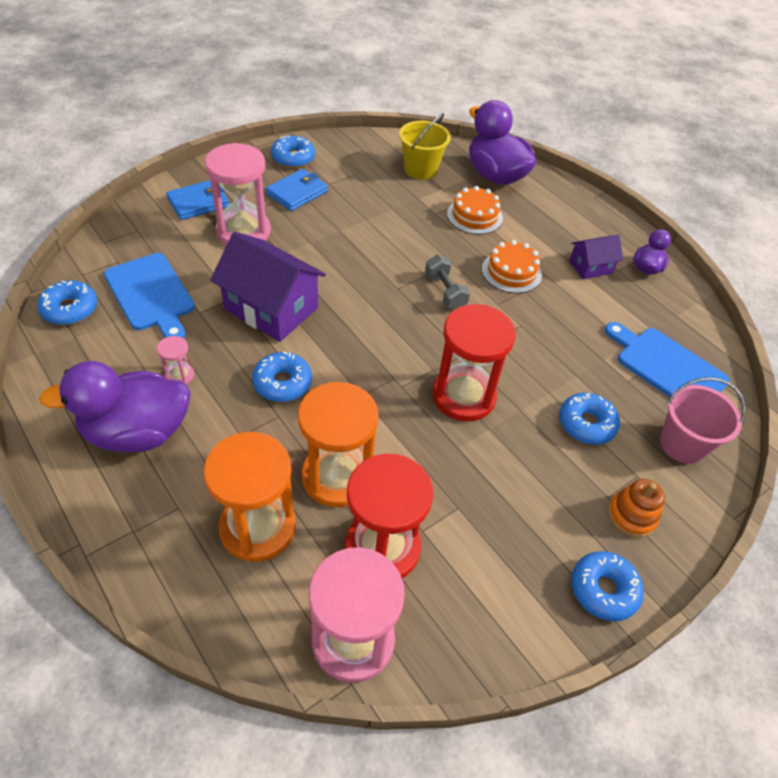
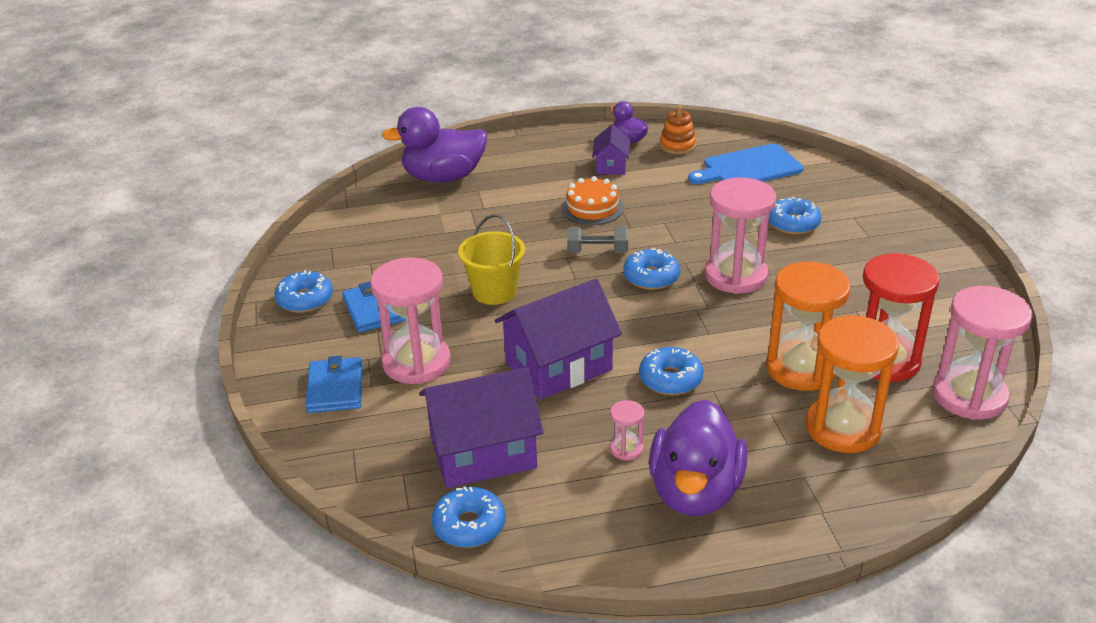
camera: 60 degrees left, 15 degrees down
blue cutting board [104,253,195,339] -> purple house [419,367,544,488]
yellow bucket [399,113,451,180] -> yellow bucket moved to [458,215,525,305]
red hourglass [432,304,515,422] -> pink hourglass [705,178,776,294]
orange cake [447,186,503,234] -> none
blue donut [571,551,644,622] -> blue donut moved to [623,249,680,290]
orange stacking toy [608,479,665,538] -> orange stacking toy moved to [660,105,696,154]
pink bucket [660,377,746,464] -> none

